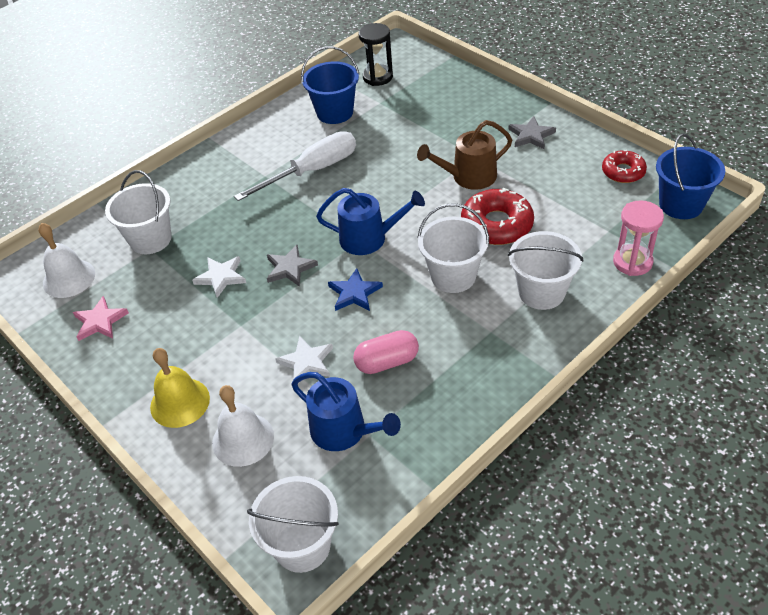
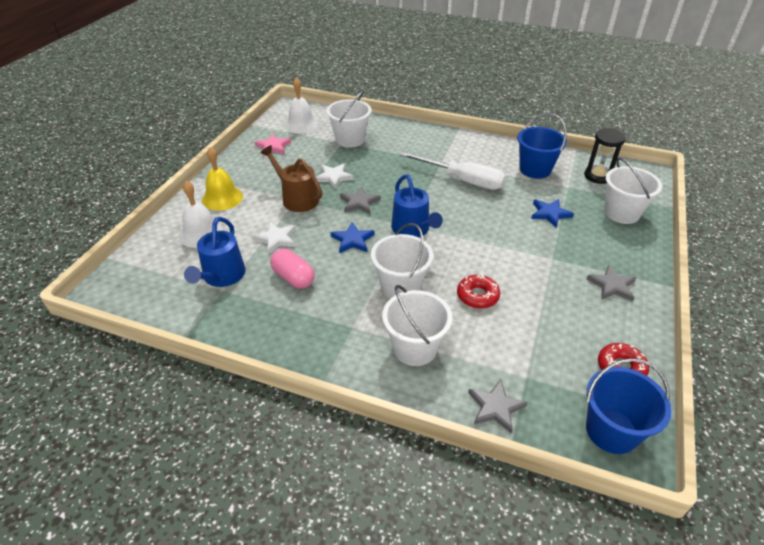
camera: 60 degrees right, 5 degrees down
white bucket [247,476,339,573] -> white bucket moved to [604,158,662,224]
brown watering can [417,120,512,190] -> brown watering can moved to [260,145,322,212]
red donut [461,188,534,245] -> red donut [457,275,500,309], size x0.63
pink hourglass [613,200,664,276] -> grey star [468,379,528,433]
none -> blue star [531,199,574,227]

